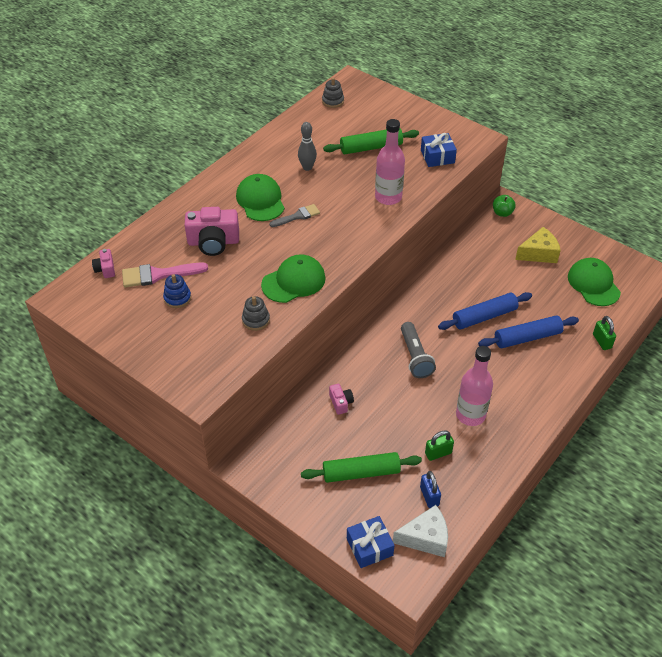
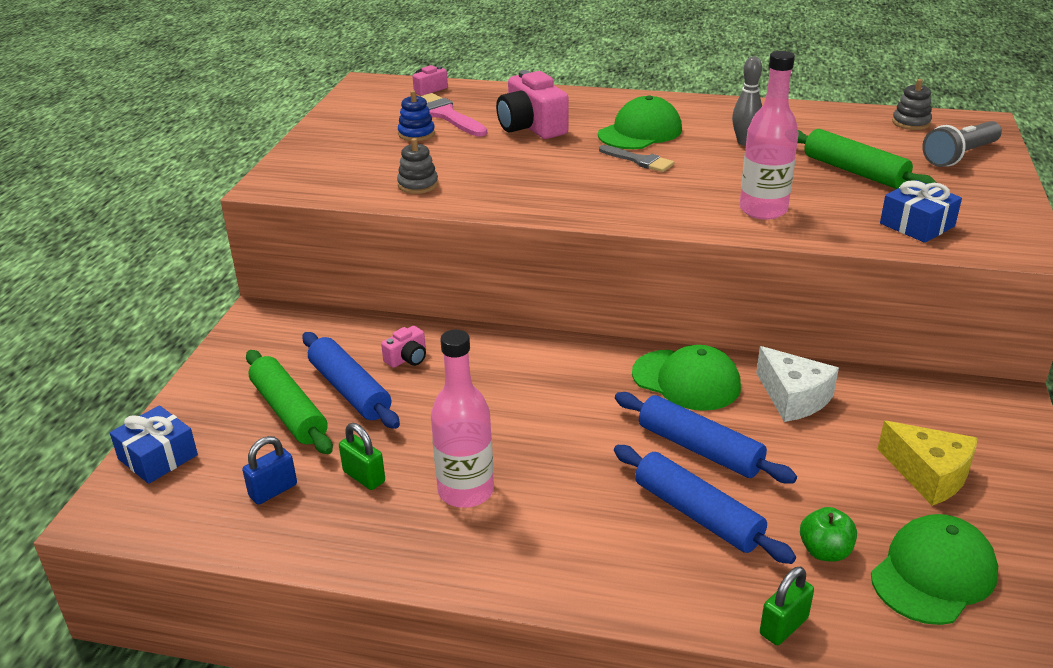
camera: 65 degrees right, 15 degrees down
green cap [261,254,325,303] -> green cap moved to [632,345,741,411]
white cheese [393,505,448,557] -> white cheese moved to [756,346,839,422]
grey flashlight [401,322,436,378] -> grey flashlight moved to [922,121,1002,167]
green apple [493,195,516,217] -> green apple moved to [800,507,857,562]
none -> blue rolling pin [302,332,400,429]

